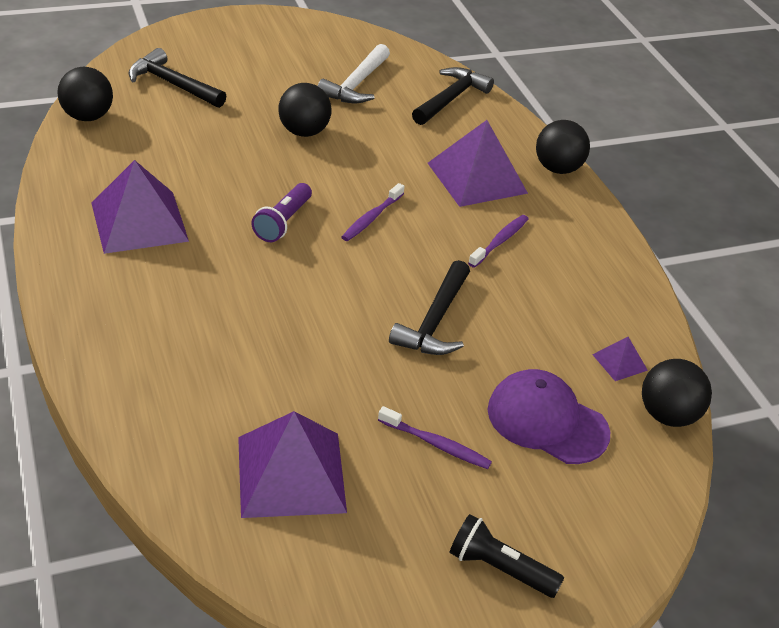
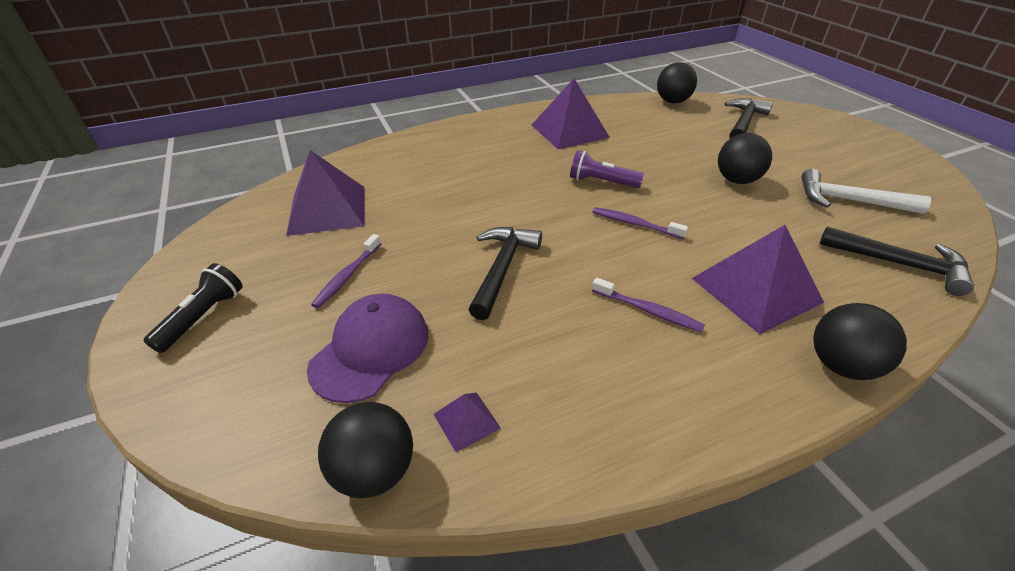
camera: 90 degrees right, 0 degrees up
black hammer [389,260,470,355] -> black hammer turned 90 degrees clockwise [468,227,542,320]

